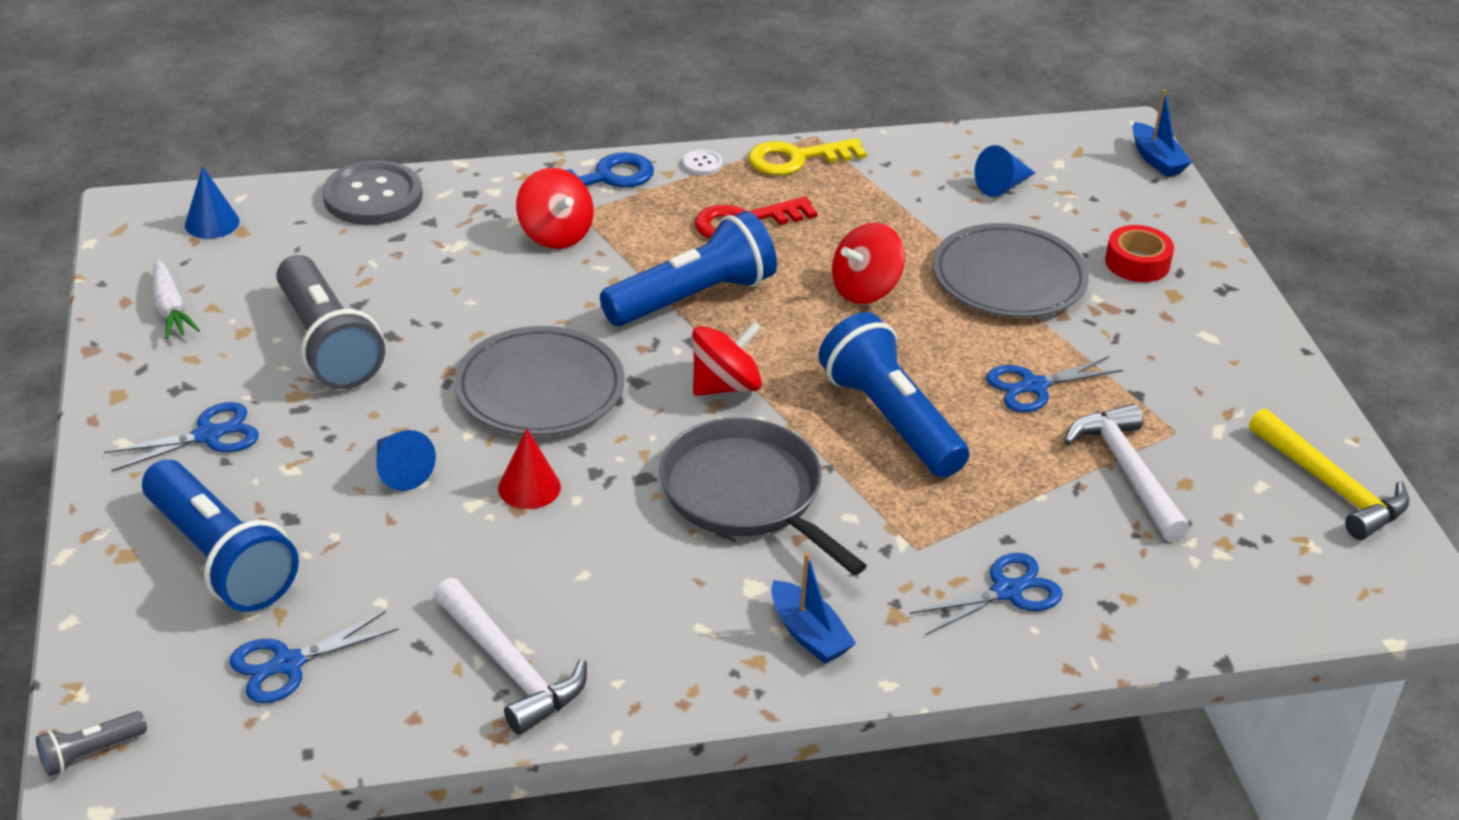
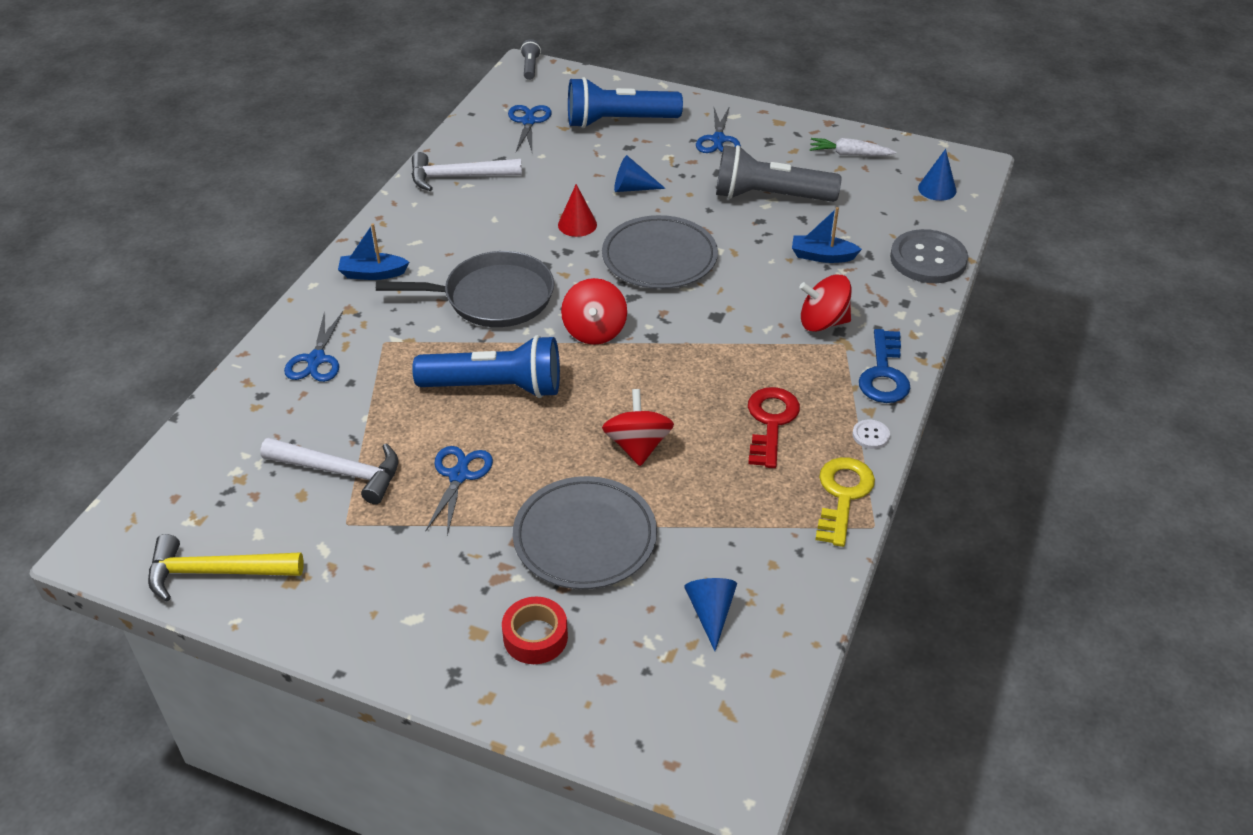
camera: 125 degrees right, 5 degrees up
blue flashlight [600,211,777,326] -> none
blue boat [1132,89,1192,177] -> blue boat moved to [792,207,862,263]

